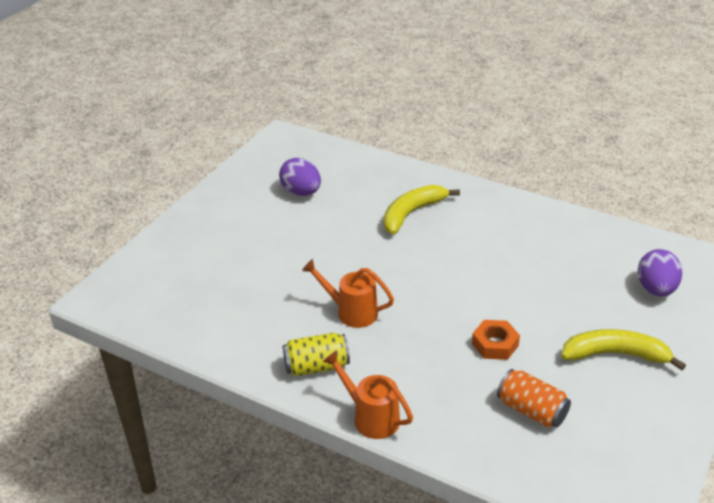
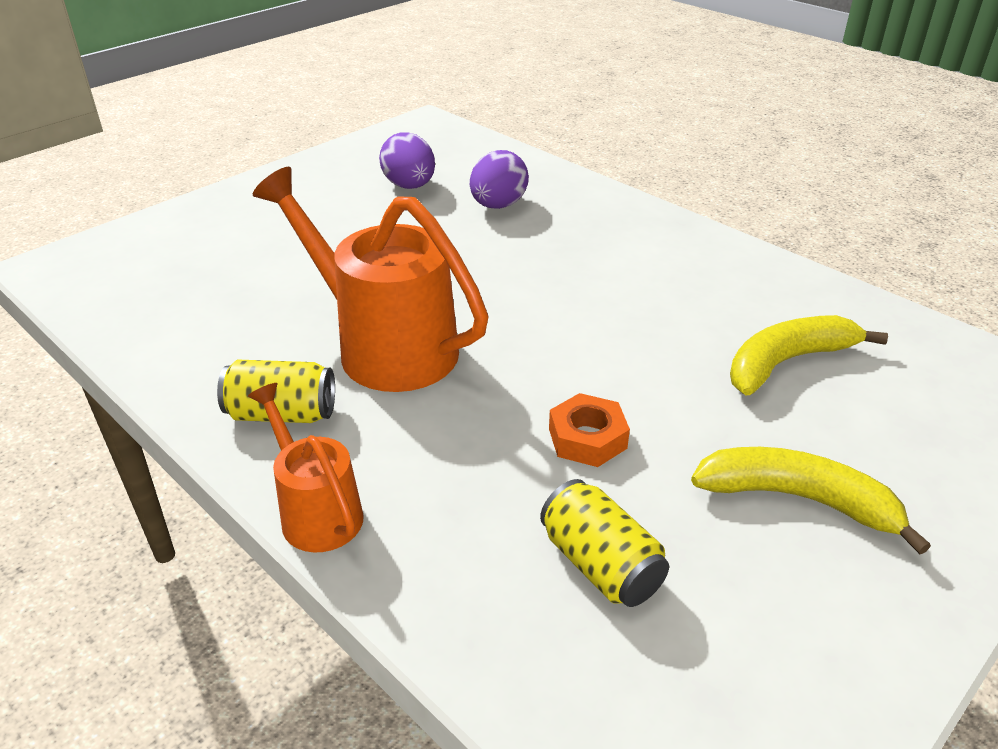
camera: 15 degrees right, 0 degrees up
orange watering can [302,259,394,328] -> orange watering can [253,167,488,392], size x1.80
yellow banana [384,185,460,234] -> yellow banana moved to [730,315,888,395]
orange can [497,369,571,428] -> yellow can [540,479,669,607]
purple egg [638,249,683,296] -> purple egg moved to [470,150,529,209]

